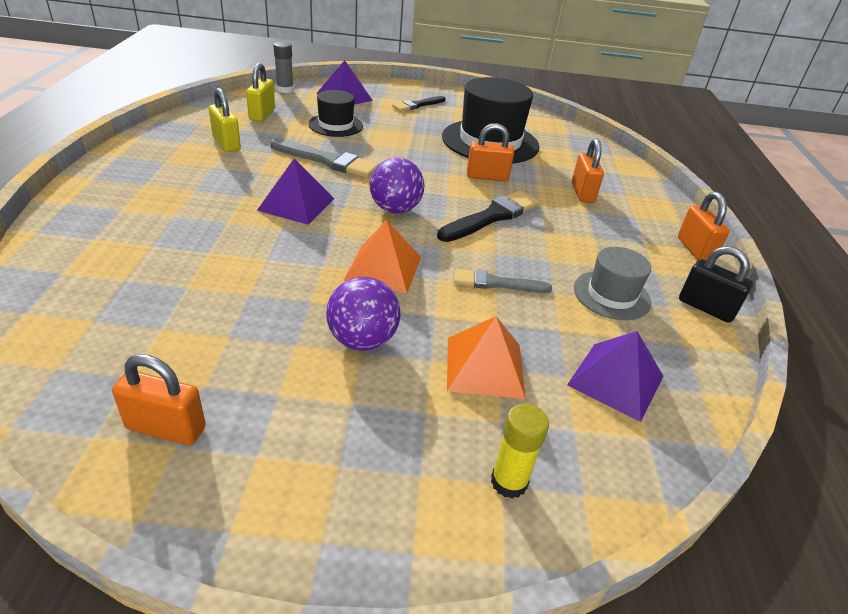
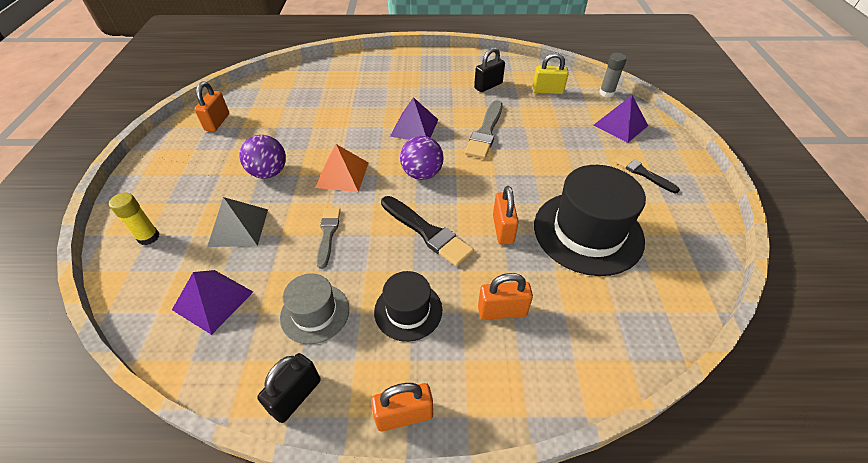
camera: 90 degrees right, 10 degrees up
yellow padlock [209,88,241,152] -> black padlock [474,47,505,92]
black hat [308,90,363,137] -> black hat moved to [374,271,442,342]
orange pyramid [447,316,525,399] -> grey pyramid [207,197,268,247]

